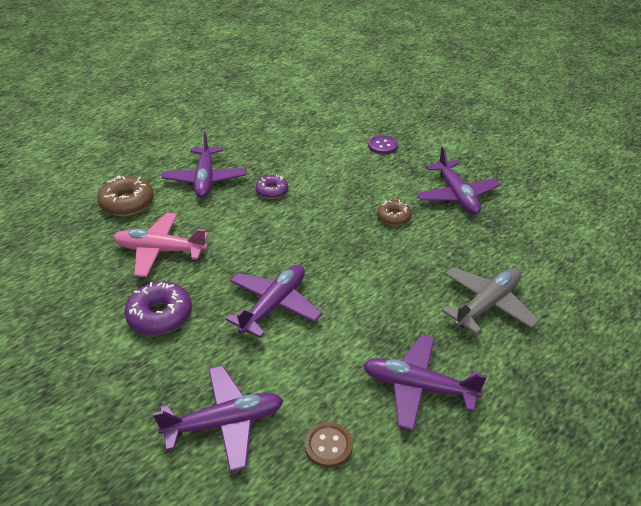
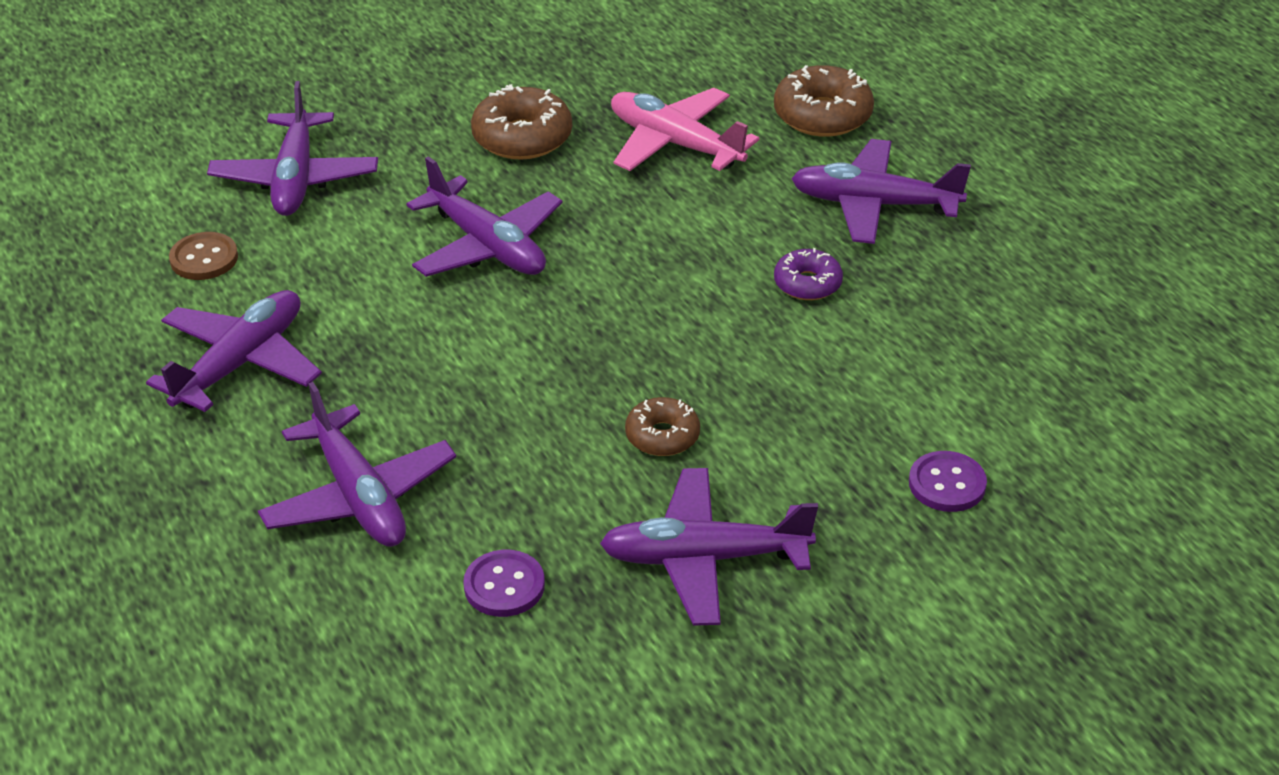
camera: 105 degrees right, 0 degrees up
pink plane [113,213,208,277] -> pink plane turned 75 degrees counterclockwise [611,88,759,171]
purple donut [125,282,192,335] -> brown donut [471,84,572,160]
grey plane [442,267,539,334] -> purple plane [258,382,456,547]
none -> purple button [463,550,545,617]

